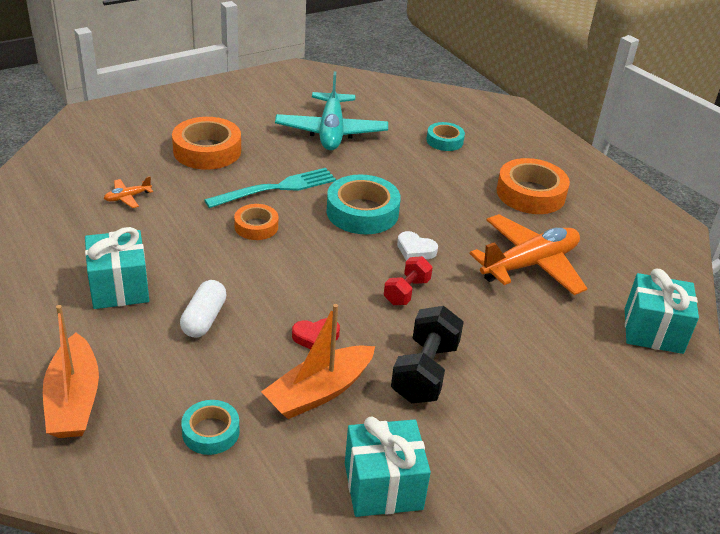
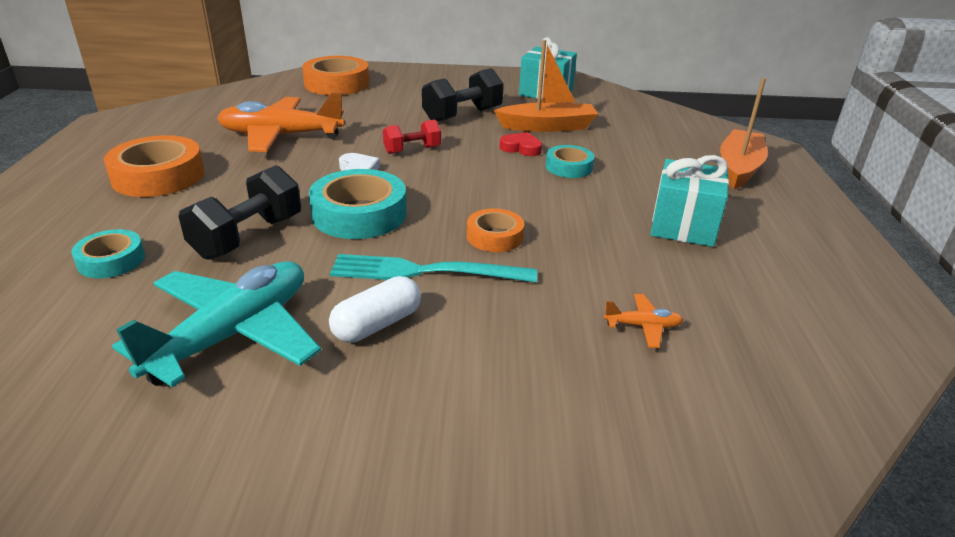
camera: 145 degrees left, 5 degrees down
orange tape [172,117,241,170] -> orange tape moved to [302,56,369,95]
white capsule [180,280,227,338] -> white capsule moved to [329,276,421,343]
turquoise tape [181,400,240,455] -> turquoise tape moved to [546,145,594,178]
turquoise gift [625,268,699,354] -> none
none -> black dumbbell [178,165,301,260]

